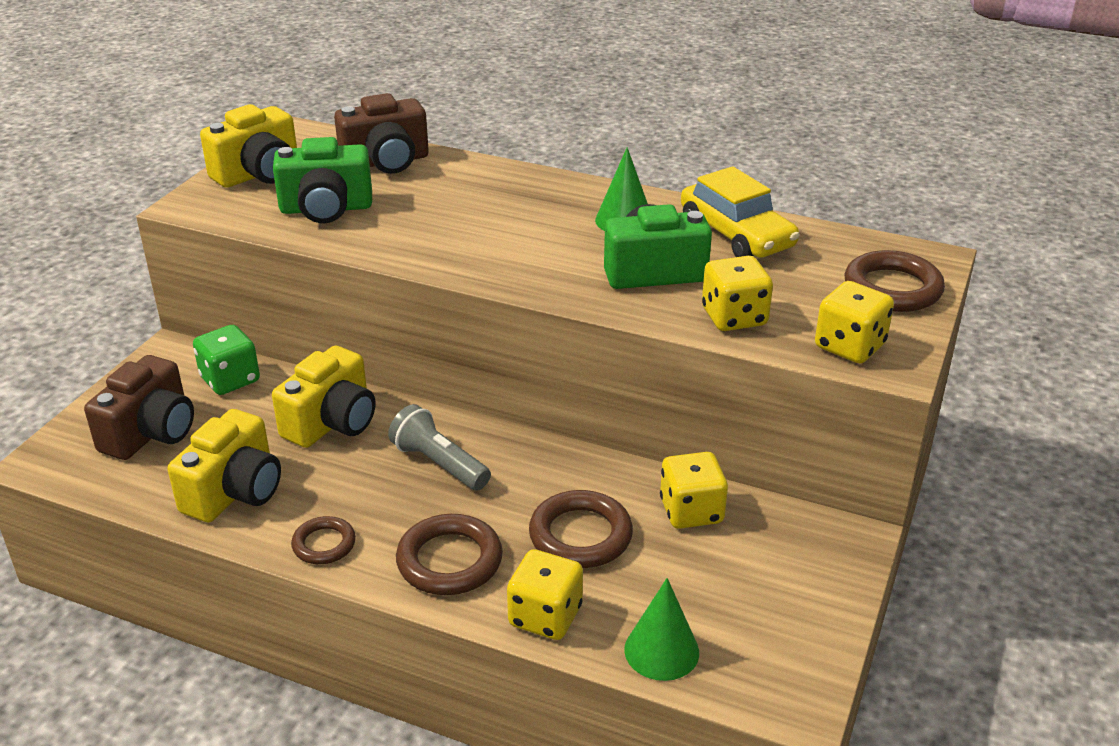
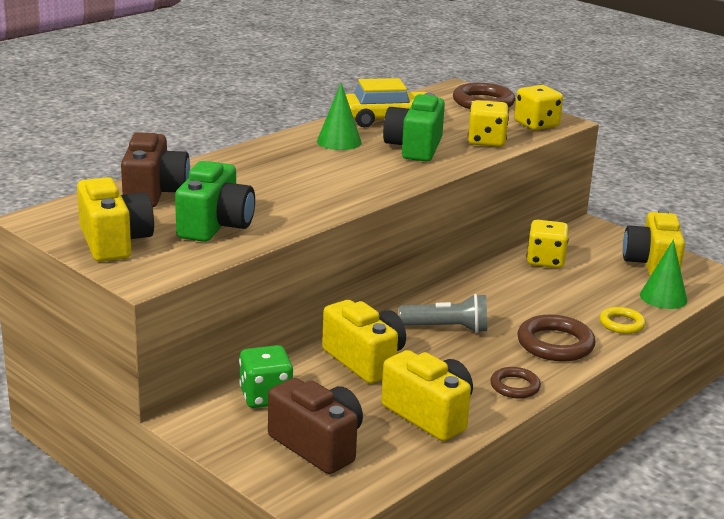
camera: 70 degrees left, 10 degrees down
grey flashlight [388,404,491,491] -> grey flashlight turned 150 degrees counterclockwise [399,294,487,333]
yellow dice [507,549,583,640] -> yellow ring [600,307,646,334]
brown ring [529,490,633,568] -> none
none -> yellow camera [623,209,685,276]

